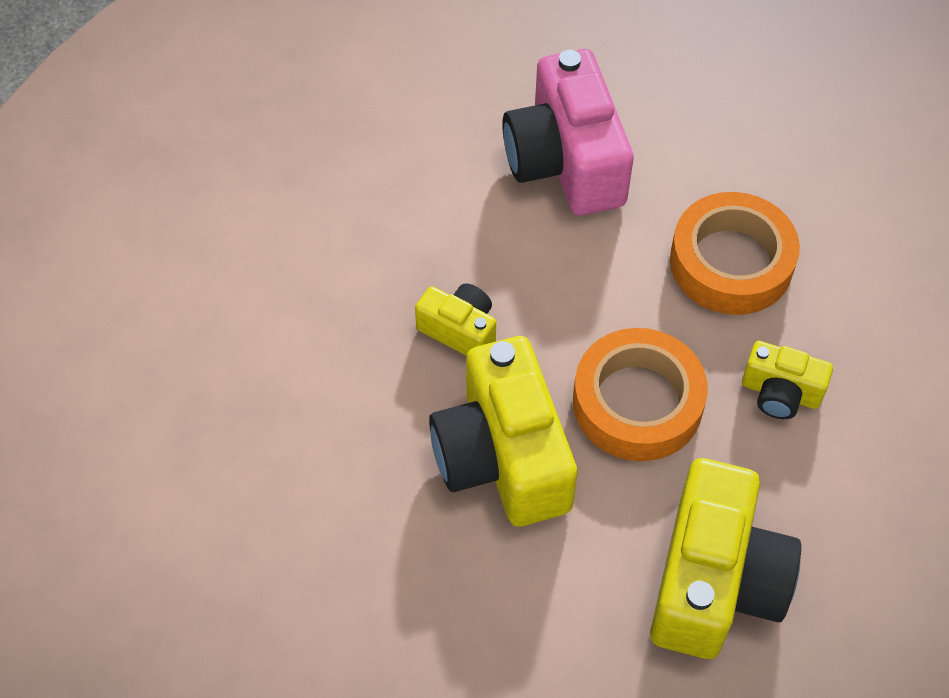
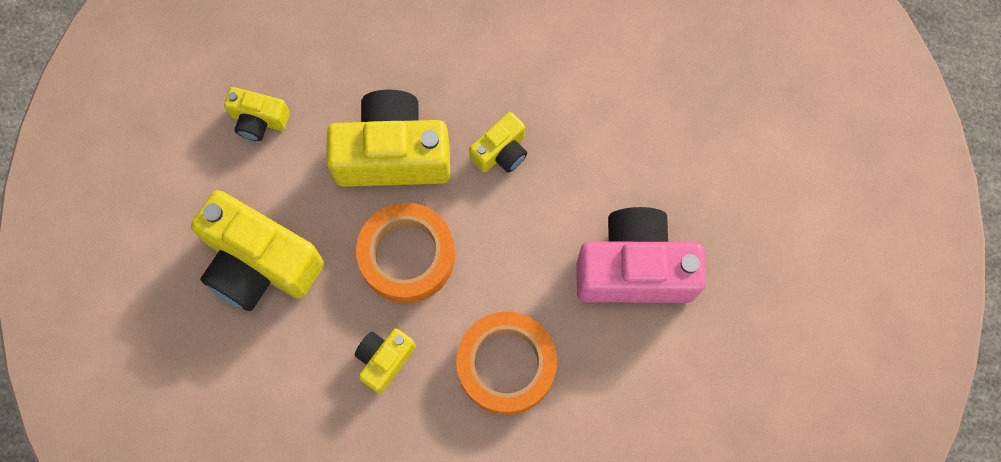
camera: 105 degrees right, 15 degrees up
none -> yellow camera [224,87,290,141]

